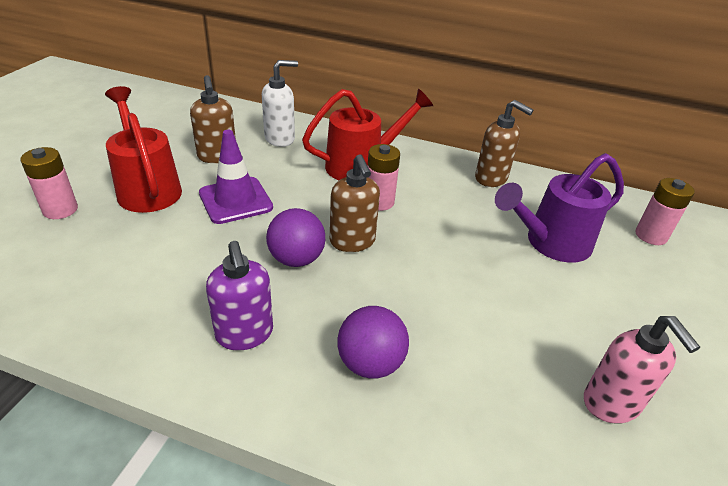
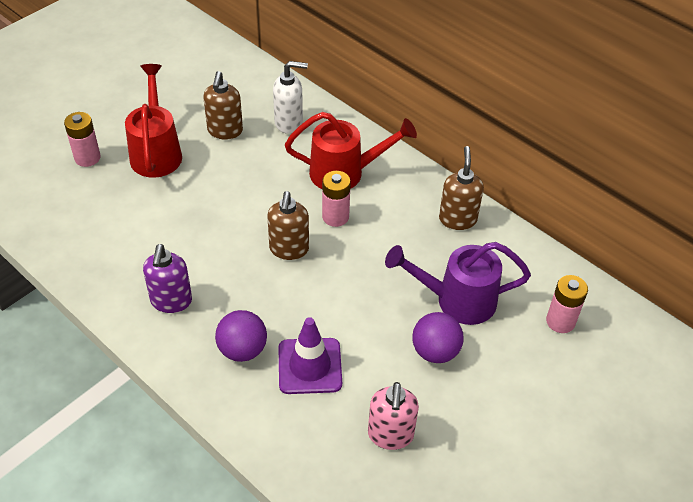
camera: 25 degrees right, 10 degrees up
purple traffic cone [199,130,273,224] -> purple traffic cone moved to [279,317,342,394]
purple ball [266,208,325,267] -> purple ball moved to [412,312,464,363]
brown soap dispenser [475,100,534,187] -> brown soap dispenser turned 150 degrees counterclockwise [439,146,484,230]

